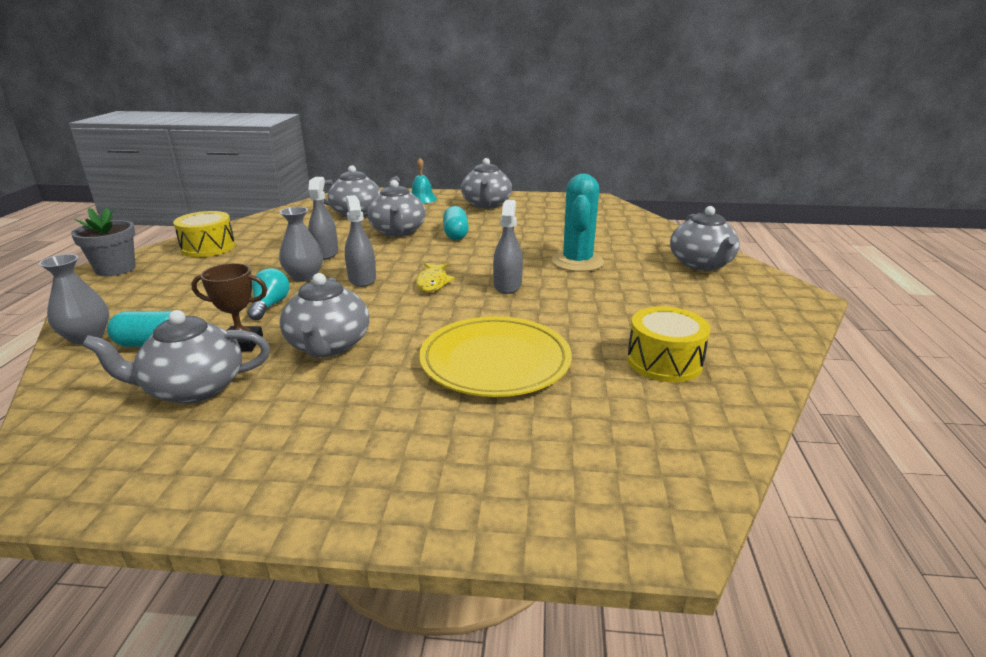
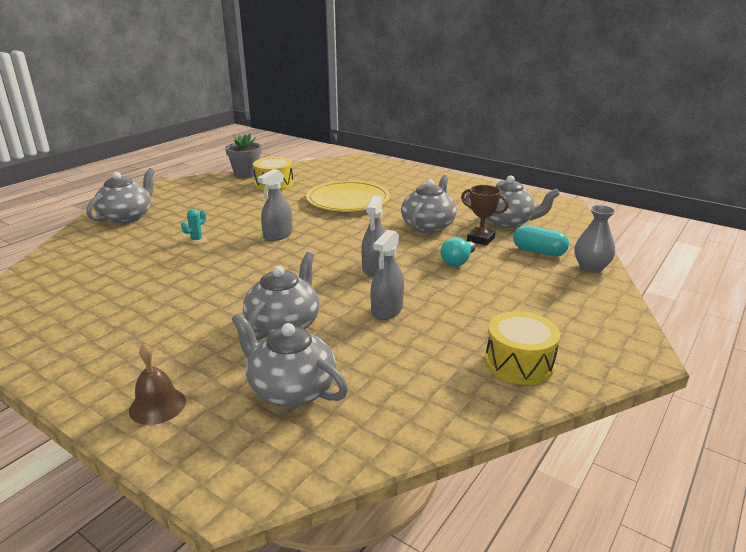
camera: 150 degrees left, 0 degrees up
grey flower pot [71,208,135,276] -> grey flower pot moved to [225,133,262,178]
grey vase [279,207,323,282] -> none
turquoise bell [411,158,437,203] -> brown bell [129,344,186,425]
yellow fish [416,263,455,292] -> none
turquoise capsule [443,206,469,240] -> none
grey teapot [461,158,512,209] -> none
turquoise cactus [552,174,604,272] -> turquoise cactus [181,209,207,244], size x0.43

